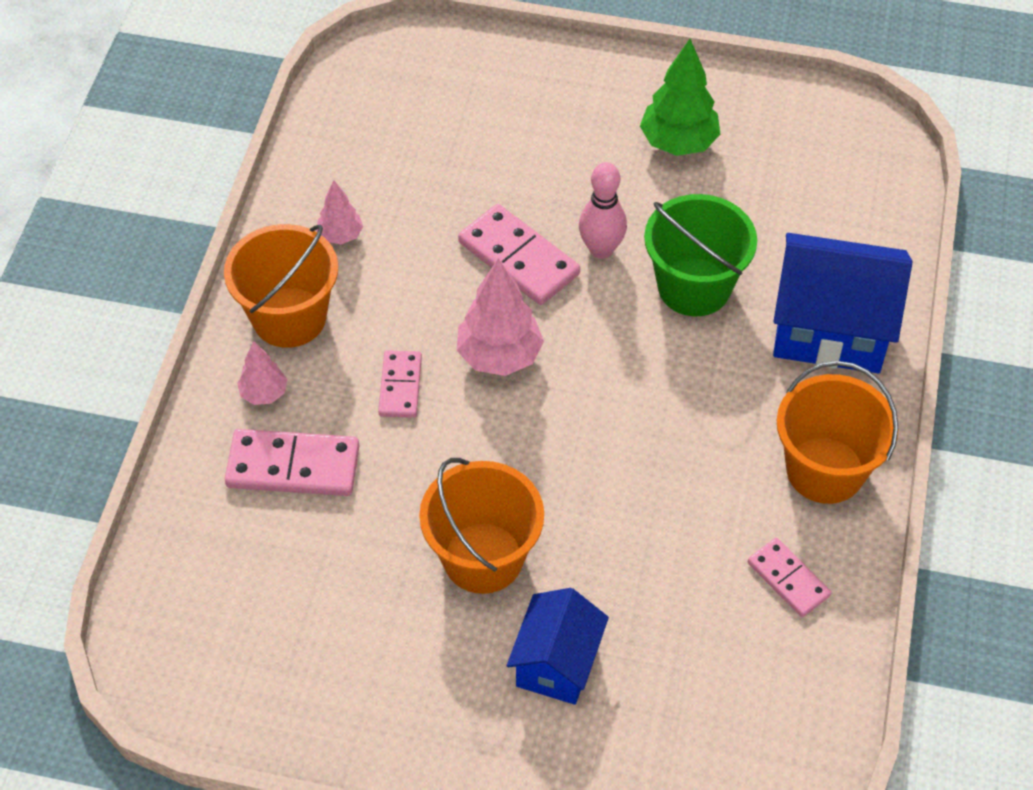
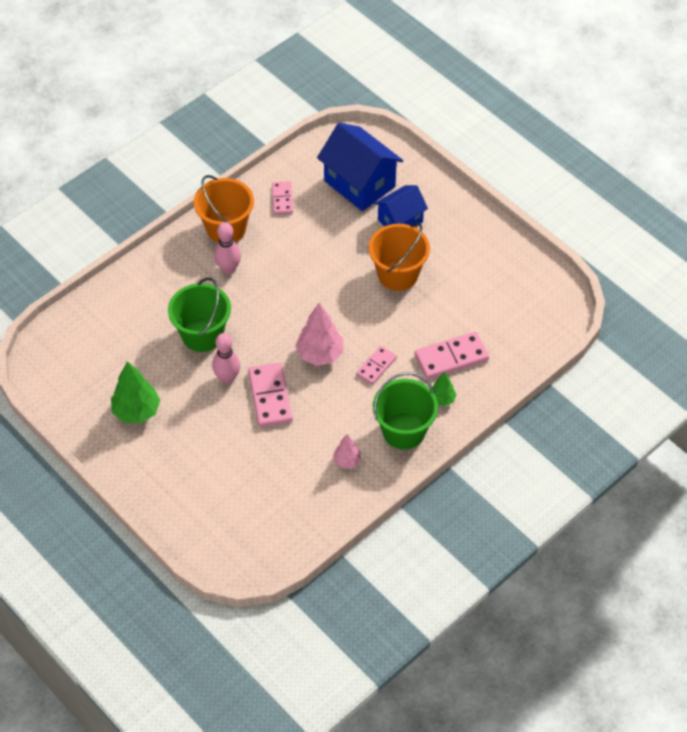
camera: 145 degrees left, 0 degrees up
orange bucket [224,224,338,348] -> green bucket [373,373,438,450]
pink domino [225,429,359,496] -> pink domino turned 60 degrees counterclockwise [415,332,489,379]
pink tree [237,341,287,405] -> green tree [432,372,457,406]
blue house [773,233,912,373] -> blue house moved to [317,123,403,211]
none -> pink bowling pin [214,222,241,274]

